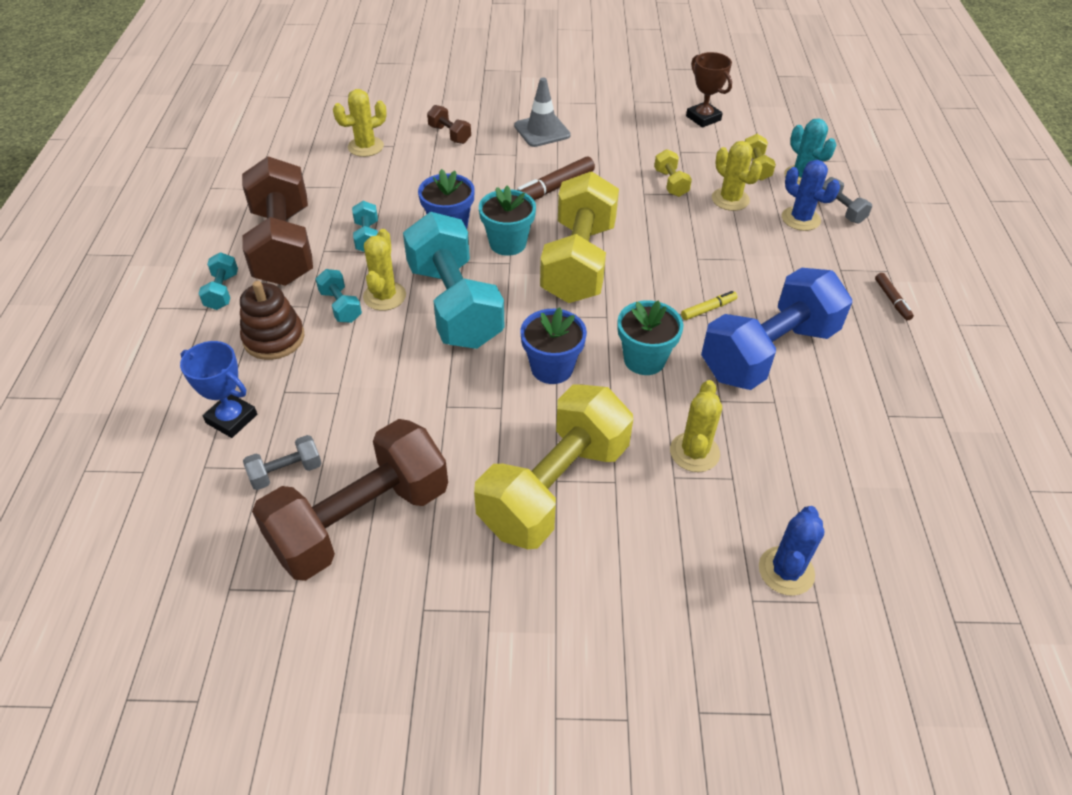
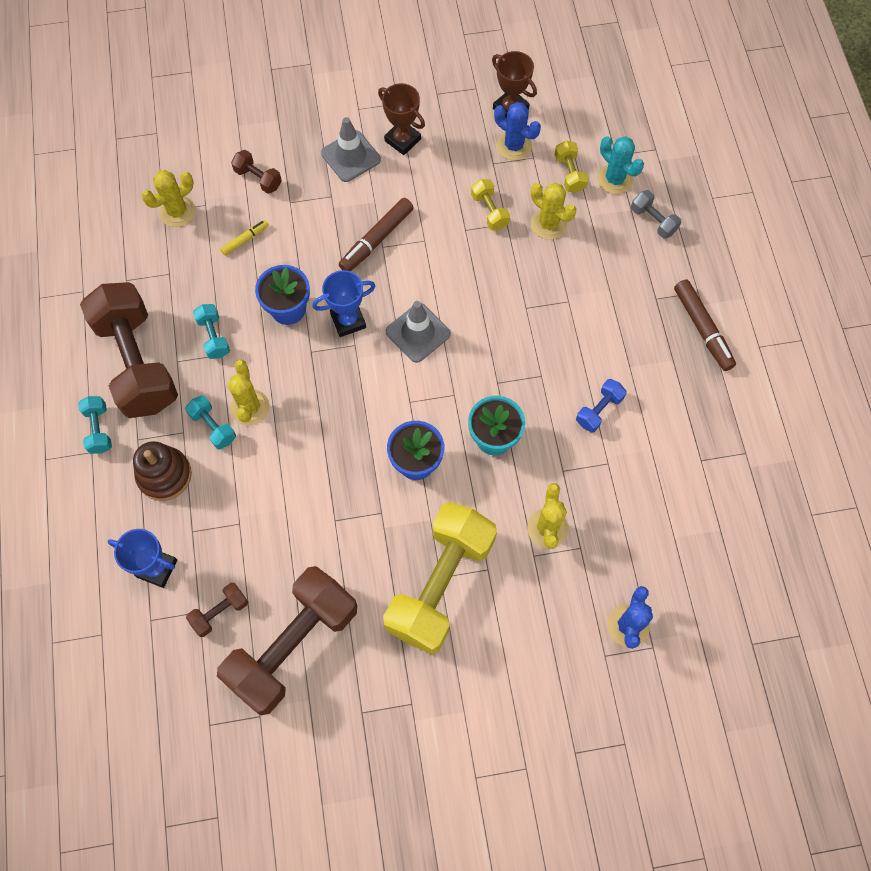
camera: 10 degrees left, 20 degrees up
grey dumbbell [243,435,322,490] -> brown dumbbell [186,583,248,637]
turquoise dumbbell [403,212,504,349] -> none
turquoise flower pot [479,186,536,256] -> blue trophy [312,270,375,337]
yellow dumbbell [540,171,619,303] -> grey traffic cone [386,301,451,363]
yellow marker [681,291,738,320] -> yellow marker moved to [221,220,269,256]
blue dumbbell [701,268,852,390] -> blue dumbbell [576,379,627,432], size x0.42
blue cactus [782,160,840,231] -> blue cactus moved to [494,102,541,160]
brown marker [875,273,914,321] -> brown marker [674,280,736,371], size x1.82
none -> brown trophy [378,83,425,155]

